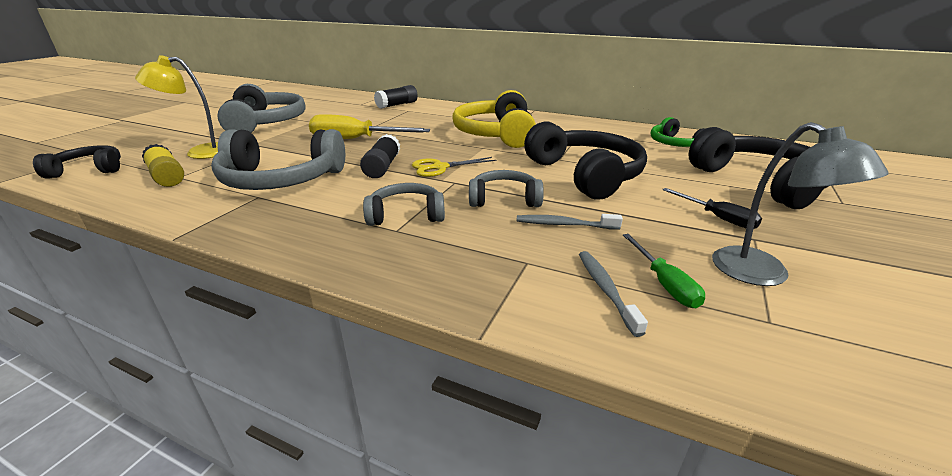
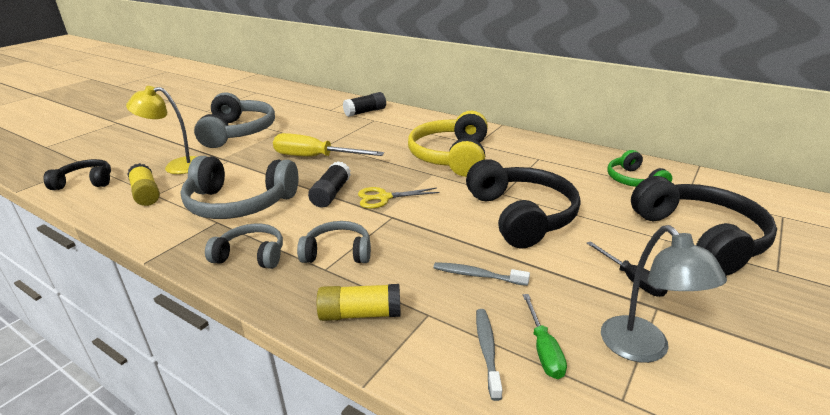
camera: 10 degrees right, 0 degrees up
grey headphones [469,170,544,207] -> grey headphones moved to [205,224,283,269]
none -> yellow glue stick [317,284,401,321]

